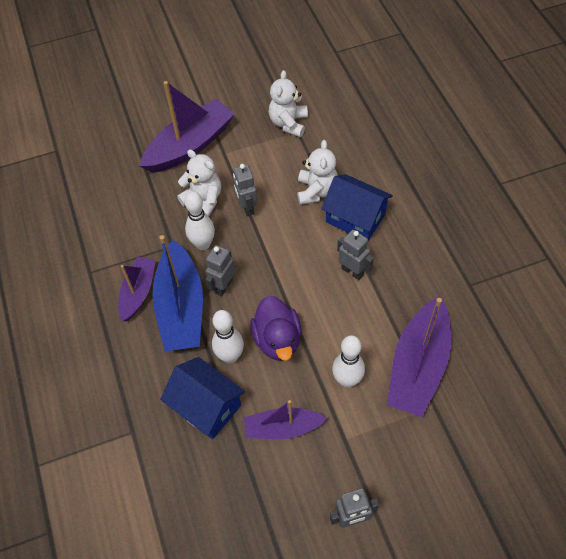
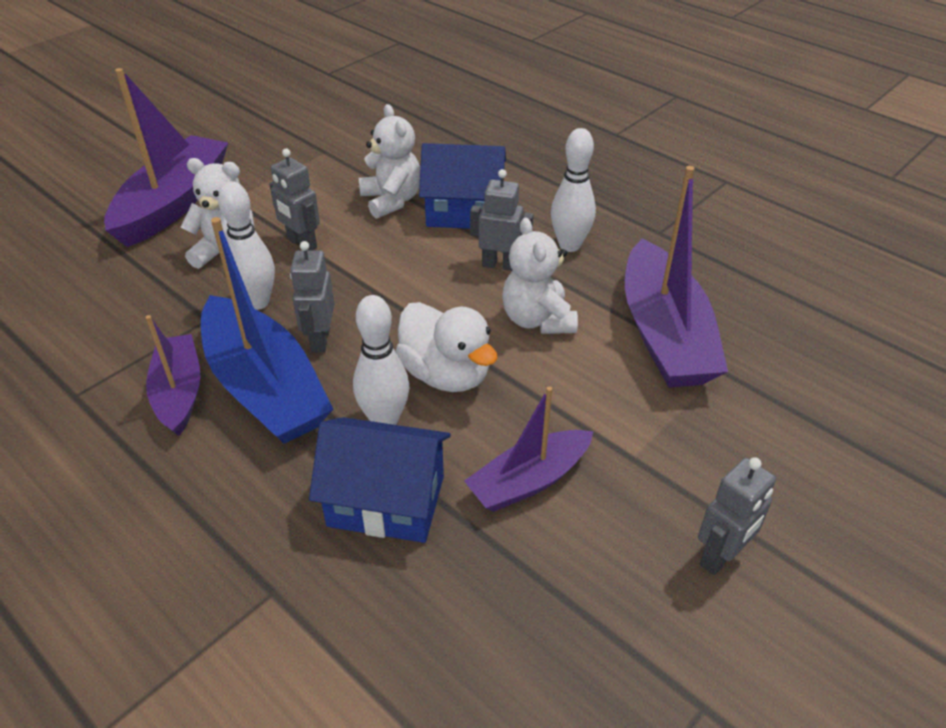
camera: 30 degrees left, 15 degrees down
purple duck [250,296,302,361] -> white duck [396,302,498,392]
white teddy bear [269,70,308,137] -> white teddy bear moved to [502,217,578,334]
white bowling pin [332,335,365,388] -> white bowling pin moved to [551,128,596,252]

